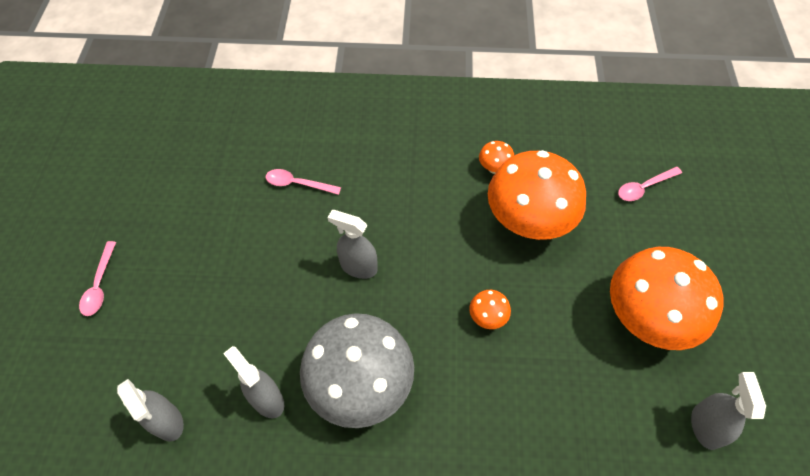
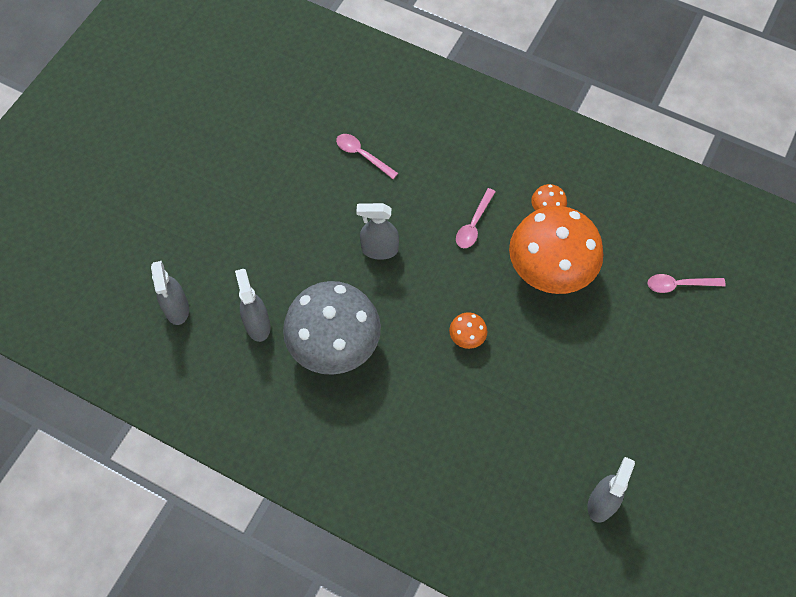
camera: 25 degrees right, 5 degrees up
pink spoon [79,241,116,316] -> pink spoon moved to [456,188,496,248]
grey spray bottle [328,210,377,279] -> grey spray bottle turned 45 degrees counterclockwise [356,203,399,260]
orange mushroom [610,247,723,350] -> none

